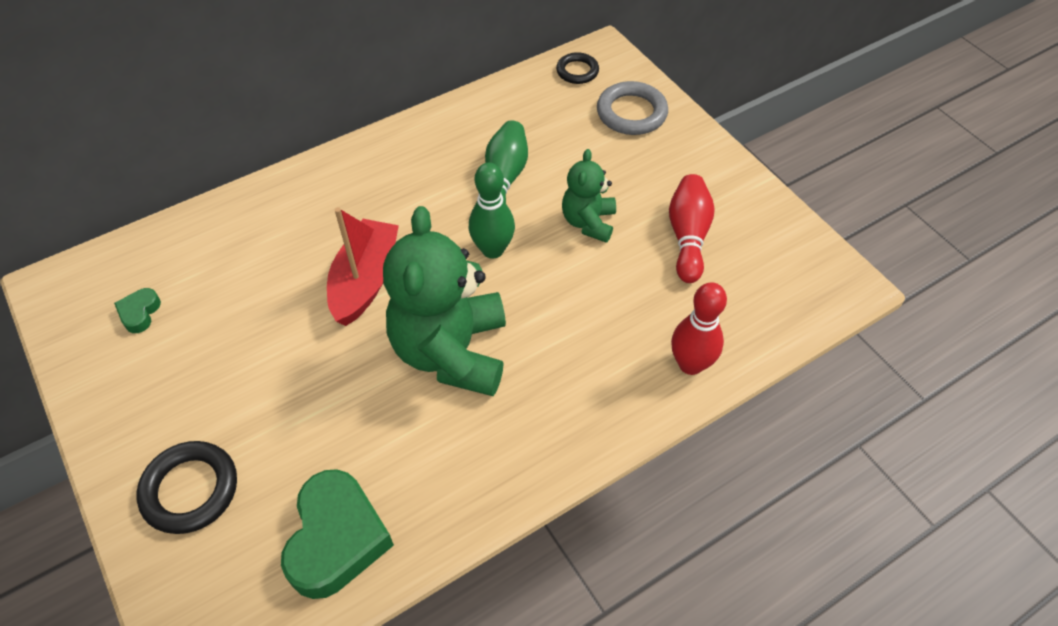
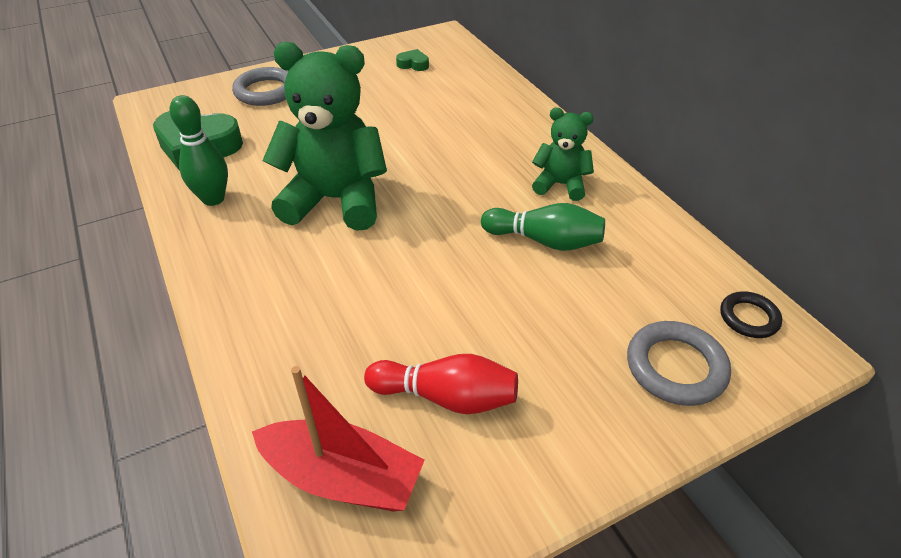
camera: 95 degrees right, 10 degrees down
black ring [137,441,237,534] -> grey ring [232,67,288,106]
red boat [327,207,399,326] -> red boat moved to [252,366,425,512]
green bowling pin [469,163,515,259] -> green bowling pin moved to [169,95,228,206]
green teddy bear [562,149,616,243] -> green teddy bear moved to [532,108,594,201]
red bowling pin [671,282,727,375] -> none

